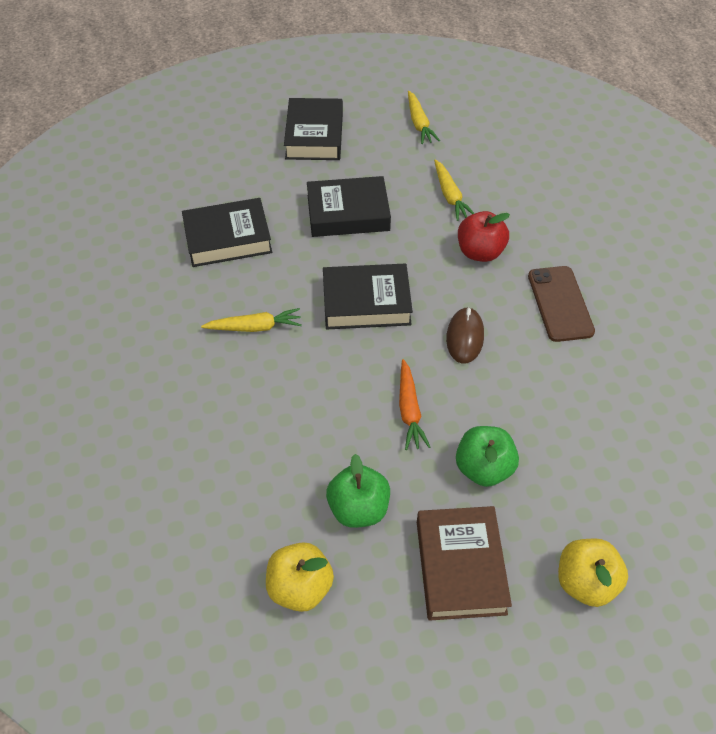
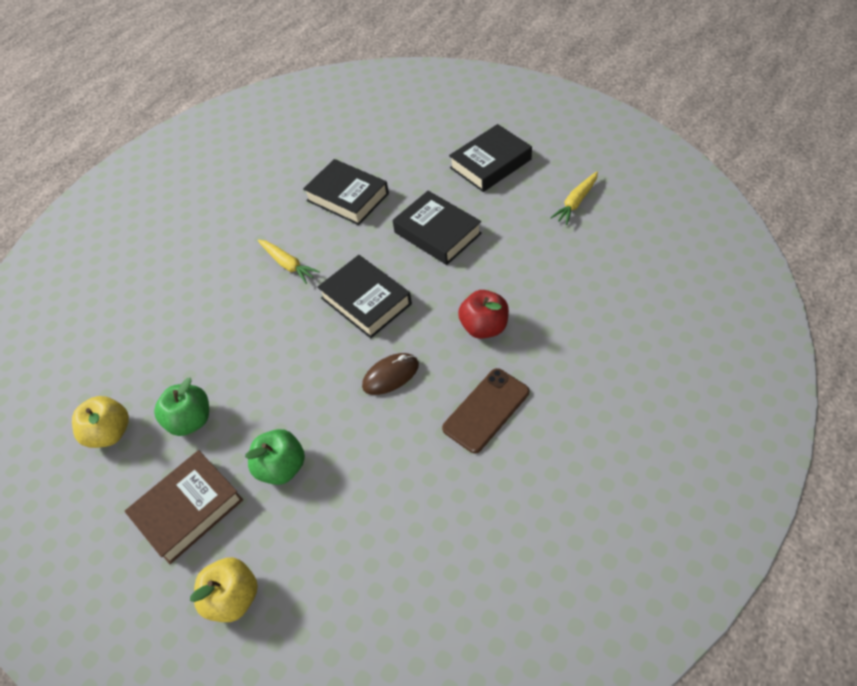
camera: 55 degrees right, 0 degrees up
orange carrot [399,359,430,450] -> none
yellow carrot [434,159,475,221] -> none

